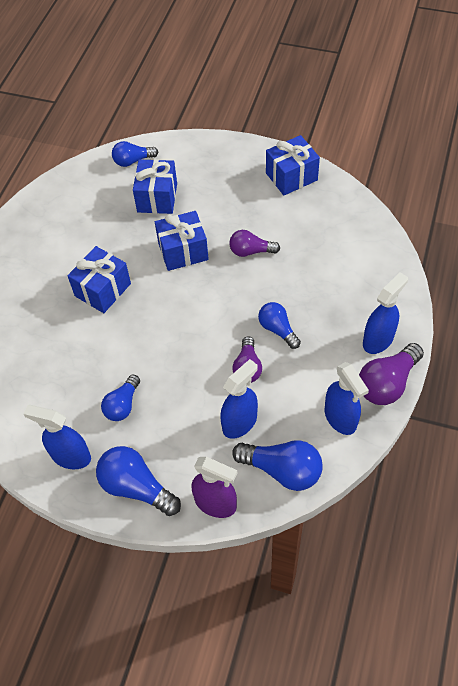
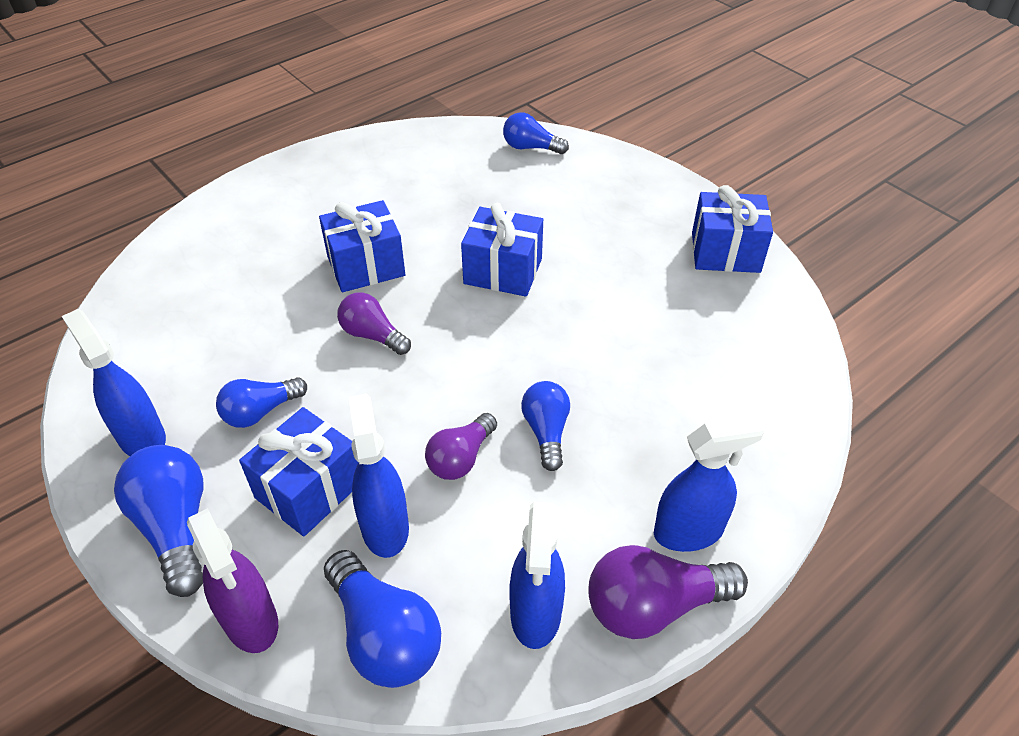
camera: 30 degrees right, 10 degrees down
blue gift [133,159,177,214] -> blue gift moved to [239,407,359,537]
blue spray bottle [220,359,258,439] -> blue spray bottle turned 90 degrees counterclockwise [349,394,409,558]
purple light bulb [229,230,280,257] -> purple light bulb moved to [337,292,411,355]

